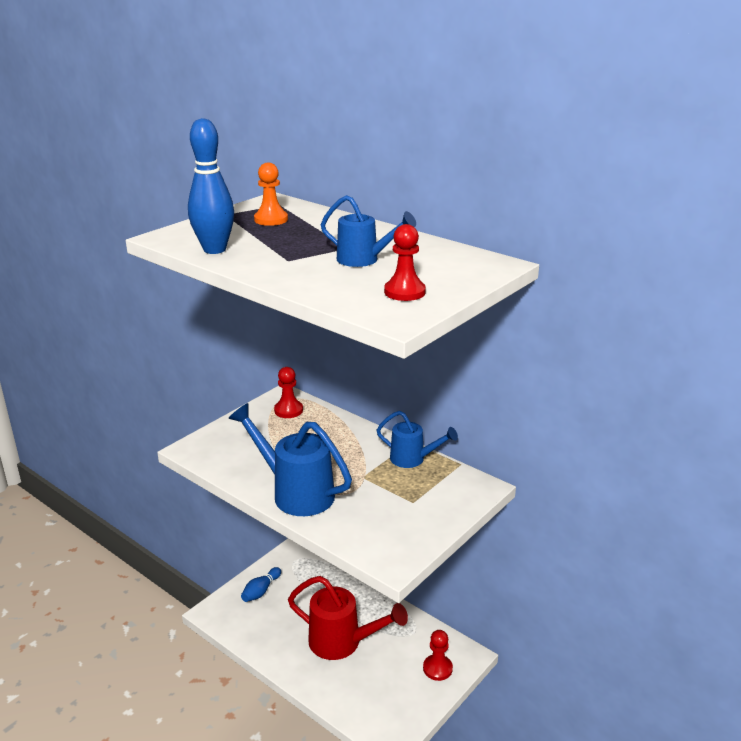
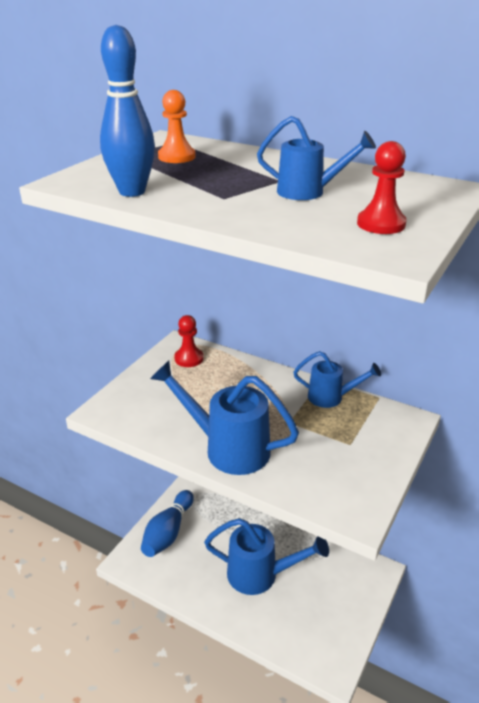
camera: 10 degrees left, 5 degrees up
blue bowling pin [241,567,281,602] -> blue bowling pin [141,490,194,557], size x1.67
red watering can [288,576,408,660] -> blue watering can [204,518,329,595]
red pawn [423,630,453,681] -> none

